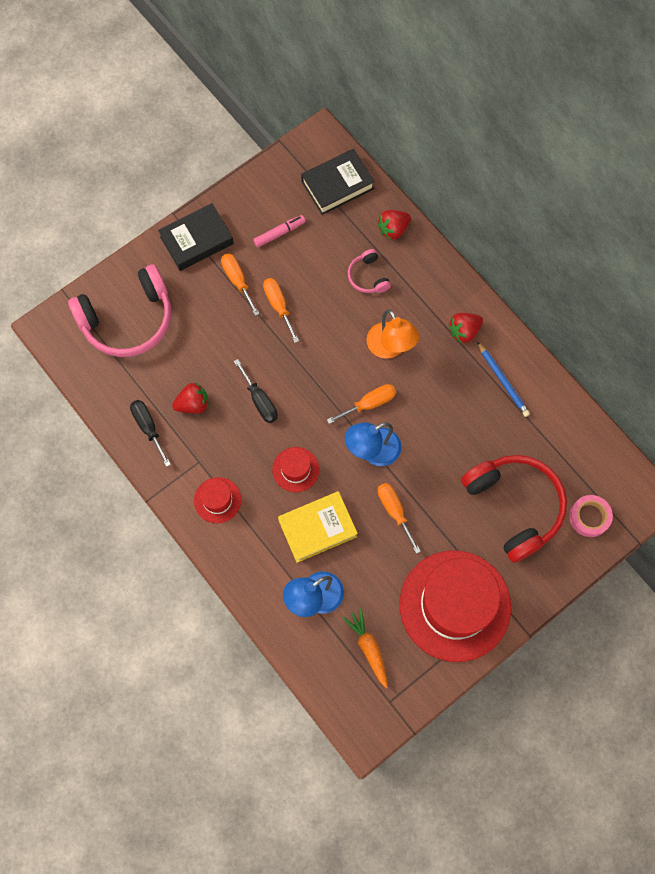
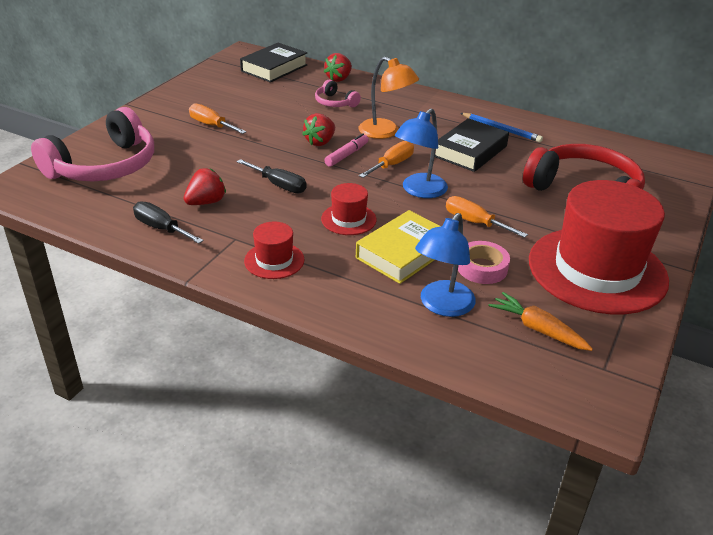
camera: 25 degrees left, 35 degrees down
black book [158,203,234,271] -> black book moved to [435,118,509,172]
pink marker [253,215,306,247] -> pink marker moved to [324,133,369,167]
orange screwdriver [263,278,299,343] -> none
red strawberry [448,313,483,343] -> red strawberry moved to [302,113,335,146]
pink tape [569,495,613,537] -> pink tape moved to [458,241,510,284]

